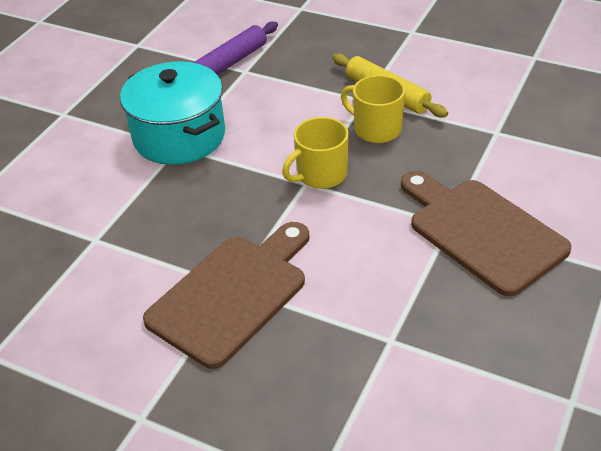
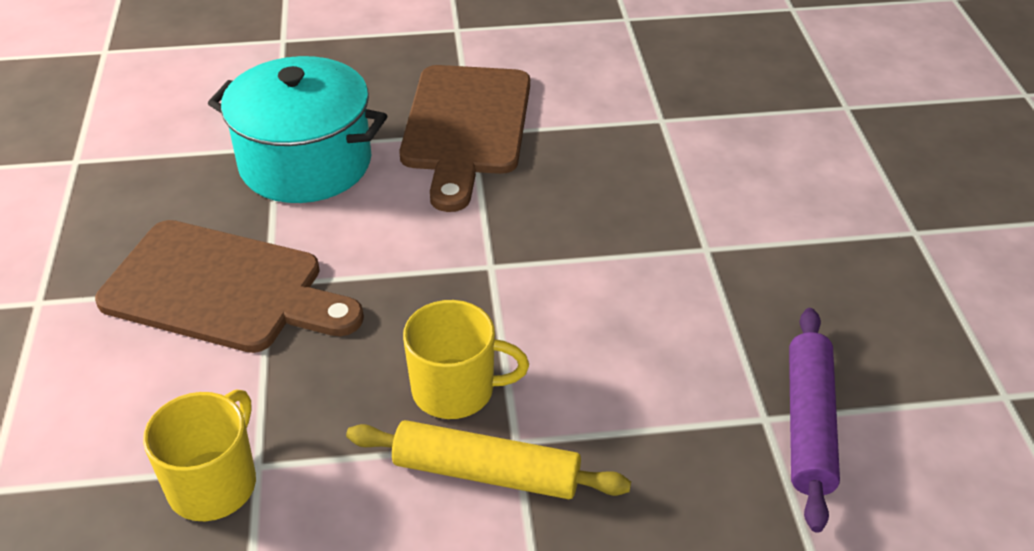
camera: 145 degrees right, 0 degrees up
turquoise pot [120,61,225,165] -> turquoise pot moved to [208,56,387,203]
yellow mug [282,117,349,189] -> yellow mug moved to [143,389,256,521]

